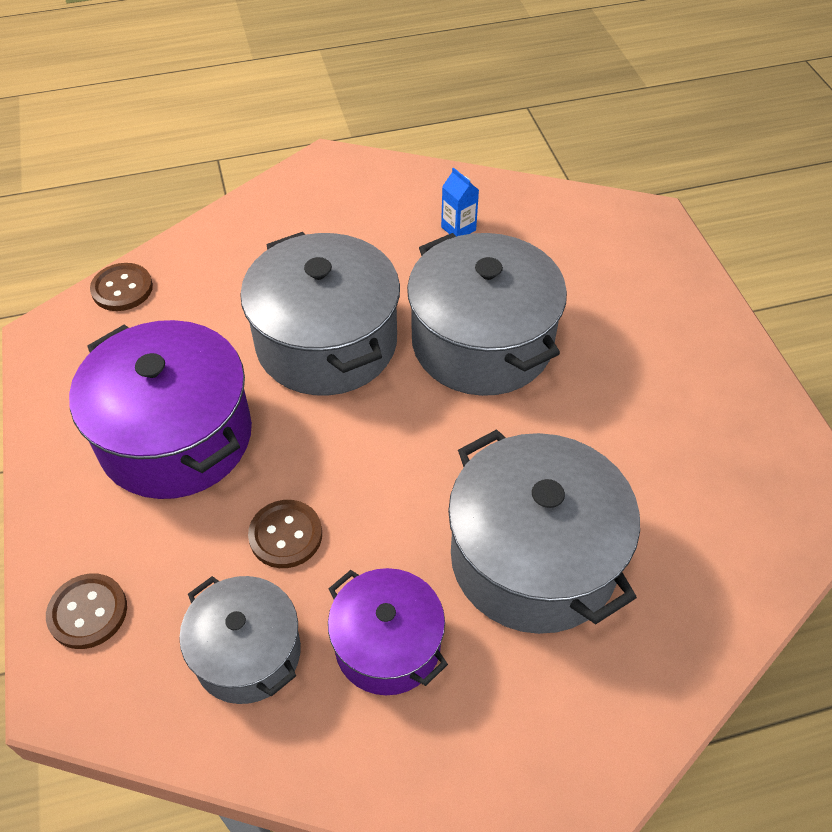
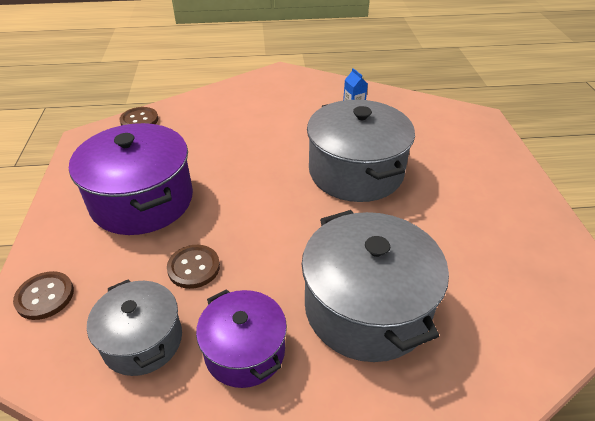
camera: 10 degrees right, 10 degrees down
grey pot [240,232,400,396] -> none

